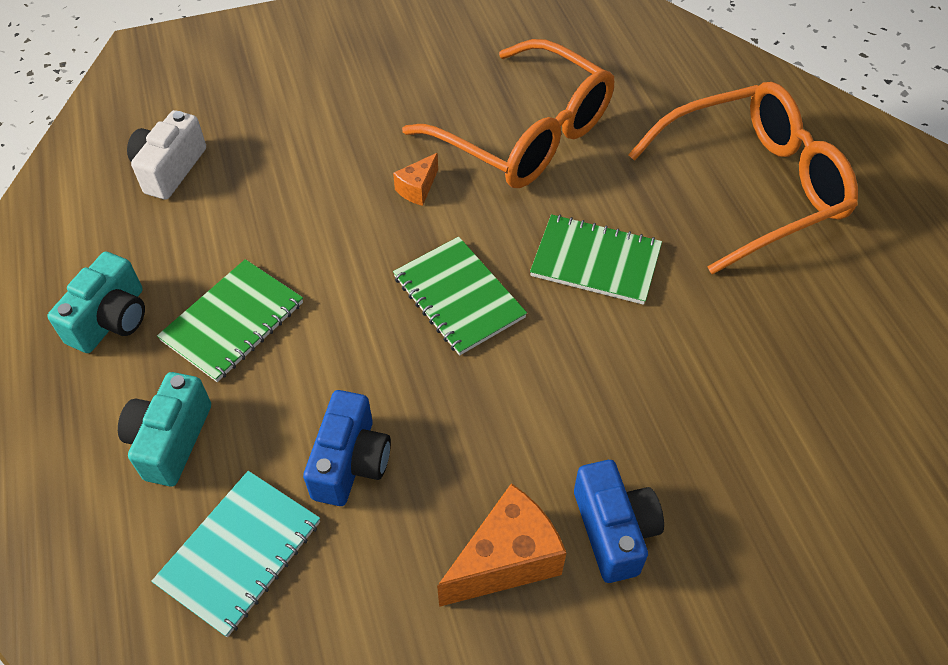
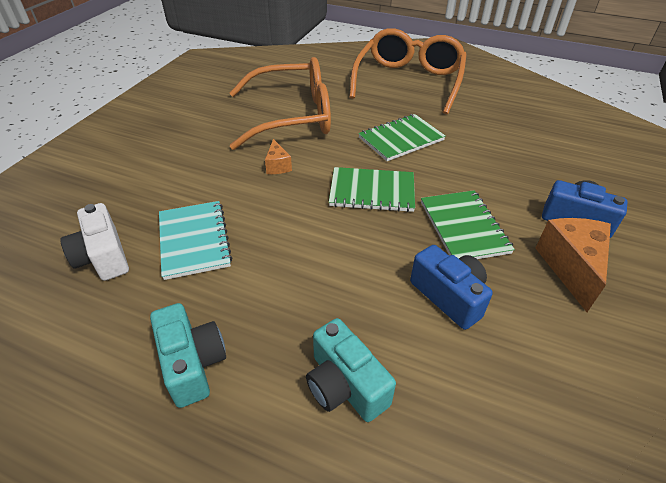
camera: 50 degrees left, 10 degrees down
turquoise notebook [151,471,320,637] -> turquoise notebook moved to [159,201,232,280]
green notebook [157,259,303,382] -> green notebook moved to [421,190,515,259]

